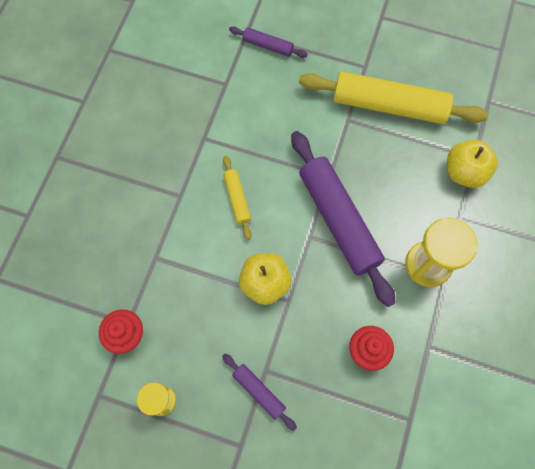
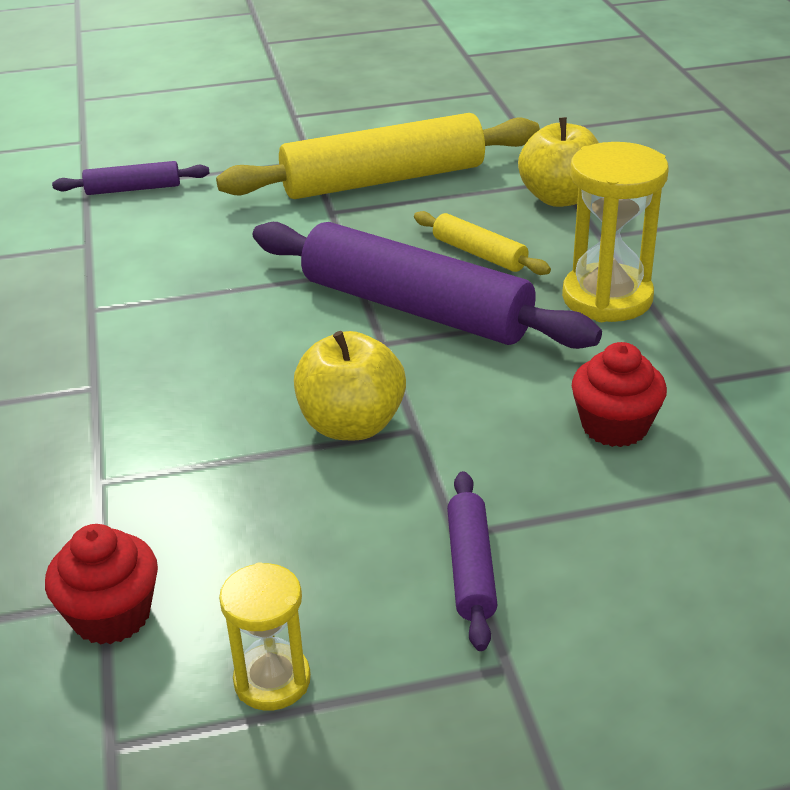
camera: 30 degrees left, 35 degrees down
purple rolling pin [222,354,297,431] -> purple rolling pin turned 75 degrees clockwise [447,471,498,651]
yellow rolling pin [223,156,252,240] -> yellow rolling pin moved to [414,211,551,275]

